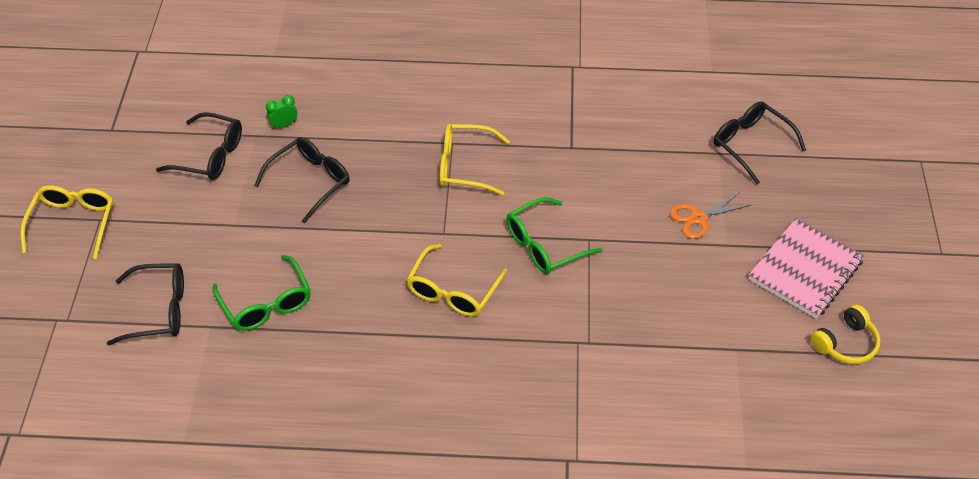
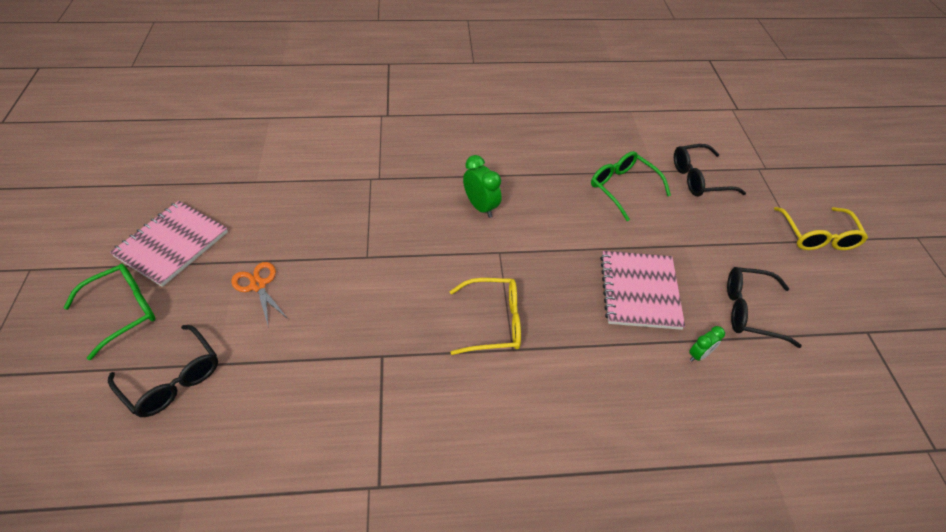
camera: 170 degrees right, 0 degrees up
black glasses [254,137,350,224] -> pink notebook [600,251,685,330]
yellow glasses [406,244,508,317] -> green clock [463,155,501,218]
green glasses [506,197,603,274] -> green glasses moved to [63,263,156,360]
orange scissors [670,192,751,239] -> orange scissors turned 90 degrees counterclockwise [231,262,288,328]
yellow headphones [810,304,880,364] -> none

